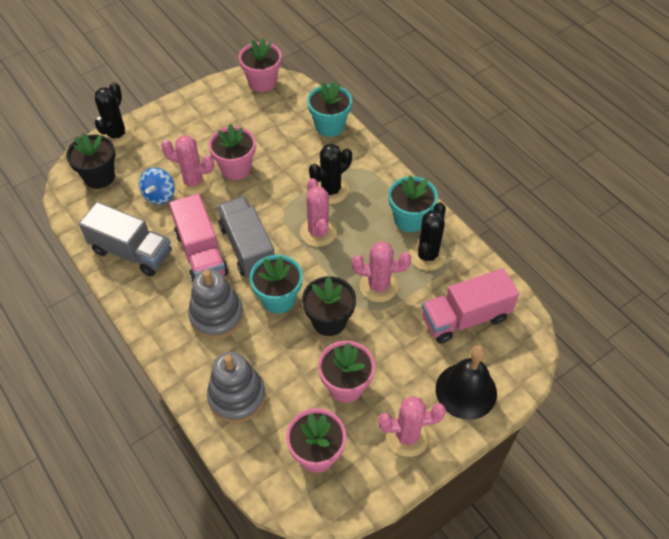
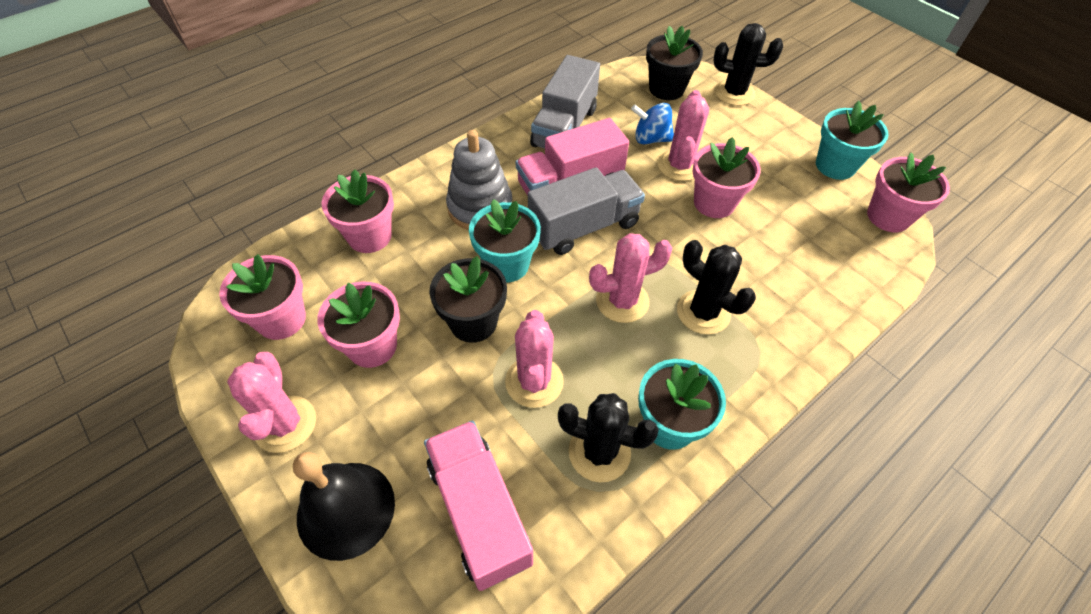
camera: 85 degrees right, 0 degrees up
grey stacking toy [207,352,266,423] -> pink flower pot [322,169,394,253]
turquoise flower pot [307,81,352,137] -> turquoise flower pot moved to [816,101,889,180]

